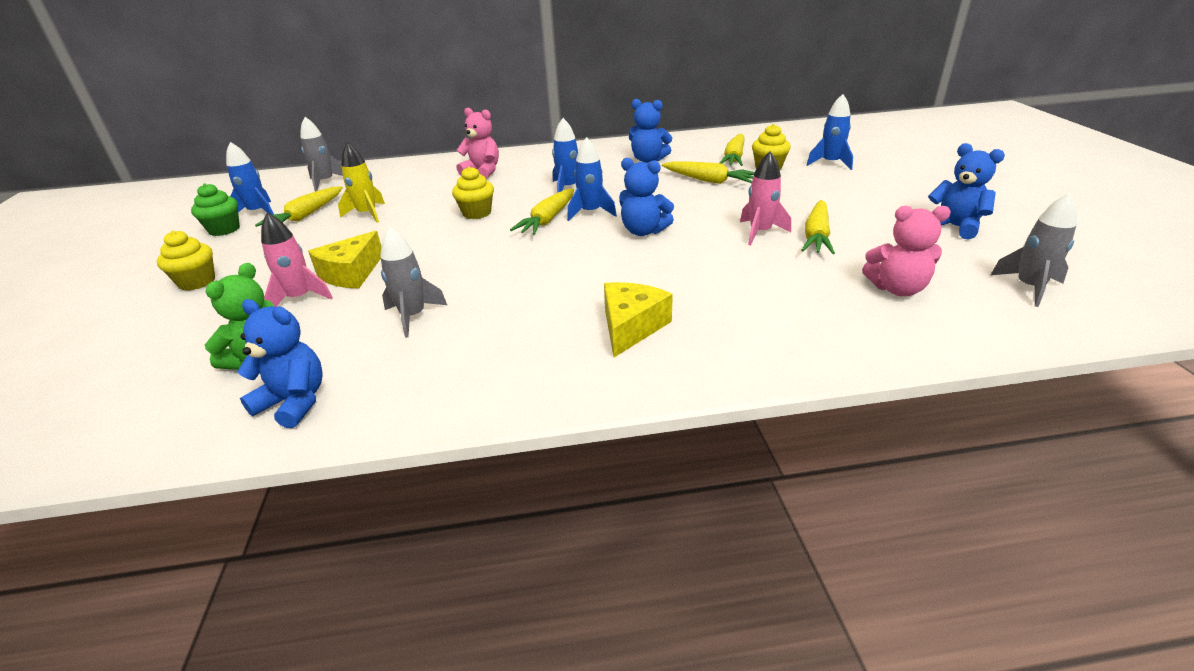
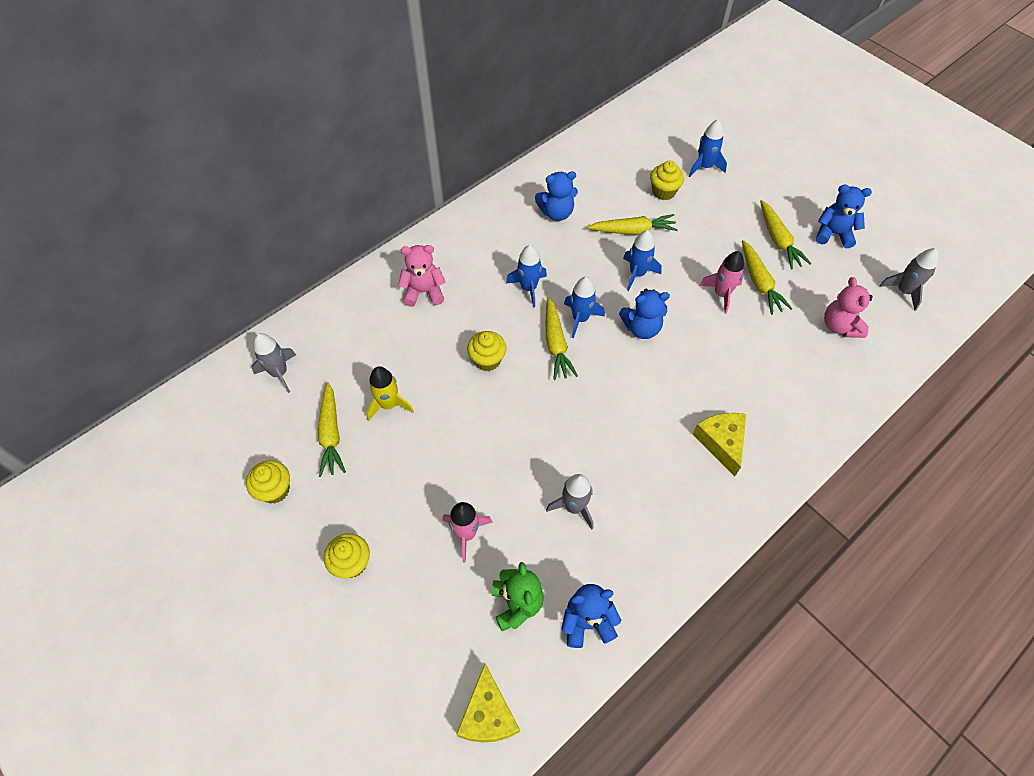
camera: 35 degrees left, 25 degrees up
green cupcake [191,183,240,236] -> yellow cupcake [246,460,290,504]
blue rocket [226,142,274,215] -> blue rocket moved to [623,230,662,291]
yellow cheese [308,231,381,288] -> yellow cheese moved to [456,663,520,742]
yellow carrot [720,134,745,166] -> yellow carrot moved to [760,200,811,269]
pink teddy bear [862,206,951,296] -> pink teddy bear turned 105 degrees clockwise [824,277,873,338]

